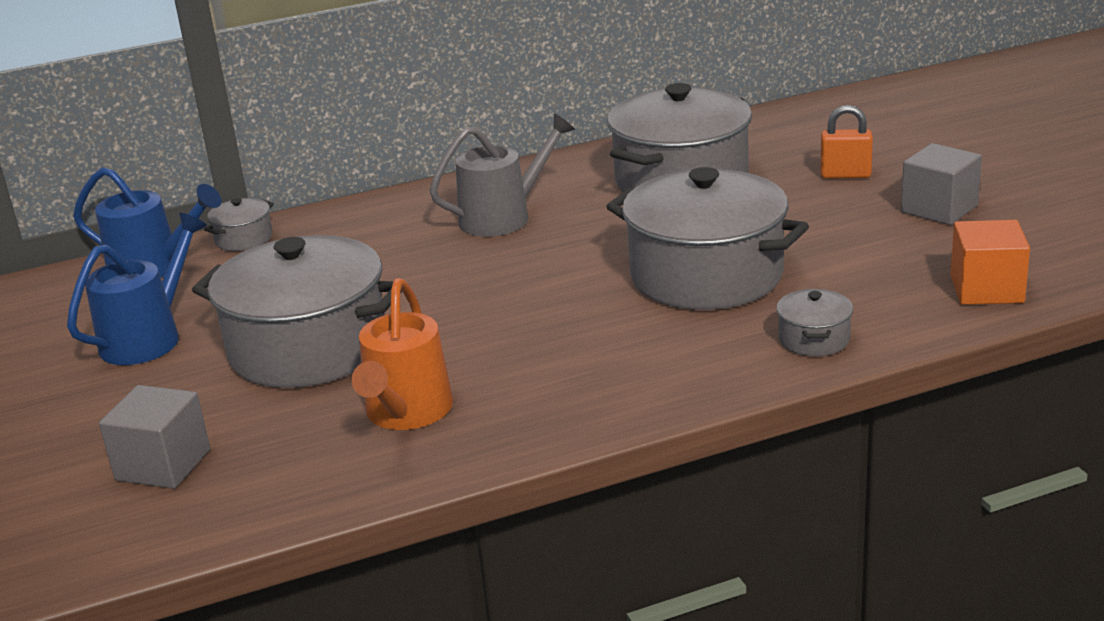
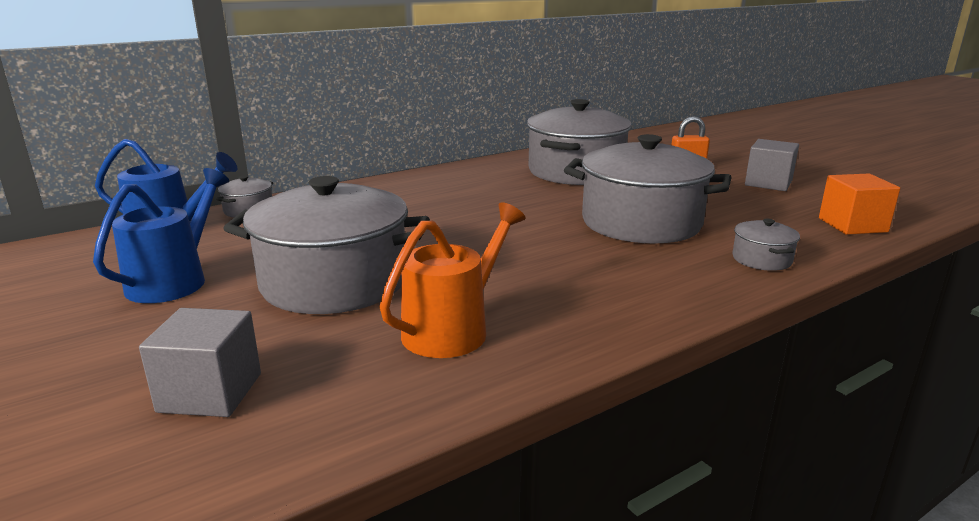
camera: 15 degrees left, 5 degrees down
orange watering can [352,278,453,430] -> orange watering can turned 135 degrees counterclockwise [379,202,526,358]
grey watering can [430,113,575,237] -> none

